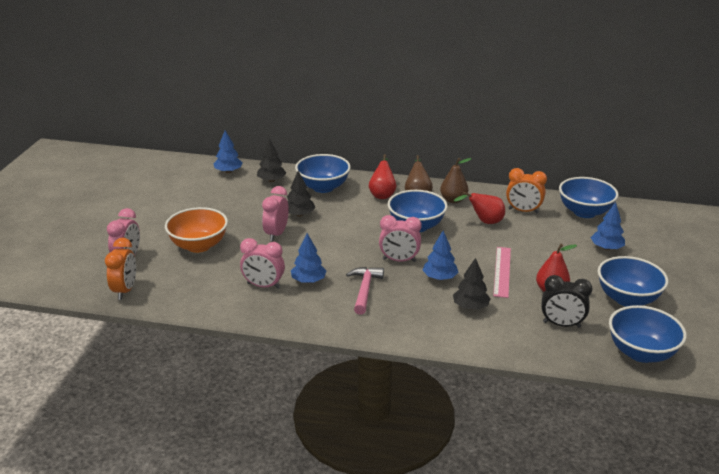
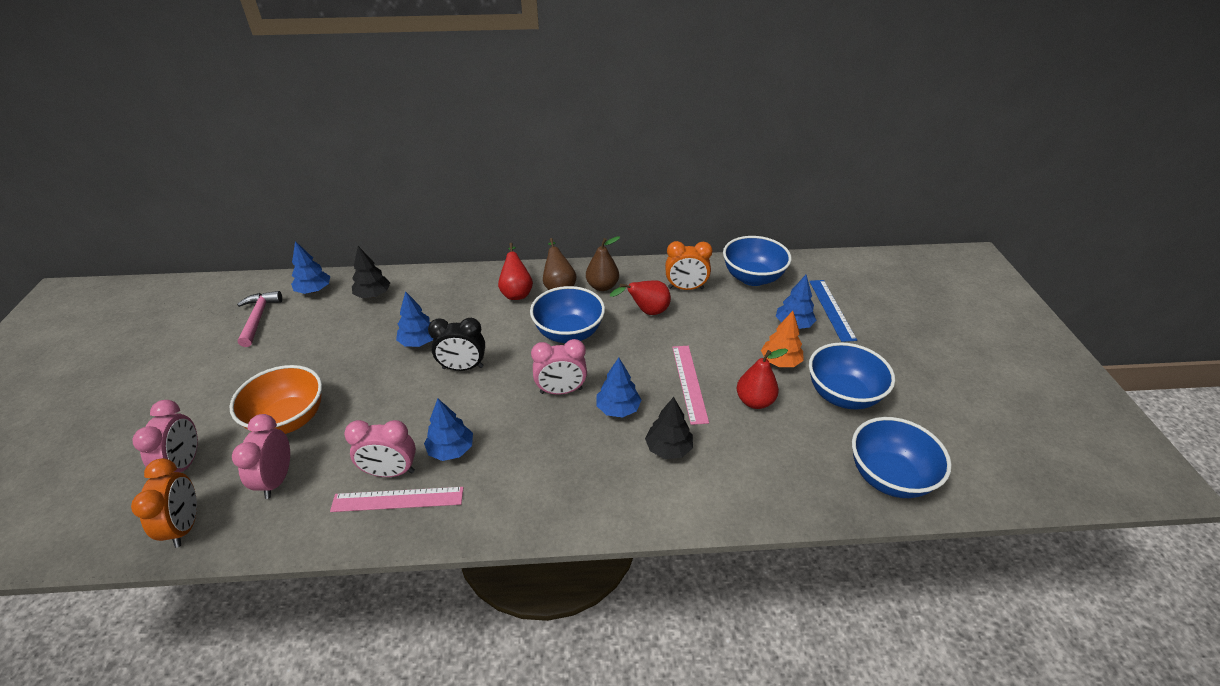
camera: 15 degrees left, 10 degrees up
pink clock [262,186,289,241] -> pink clock moved to [232,414,290,499]
black tree [287,171,315,217] -> blue tree [396,291,433,347]
blue bowl [295,154,351,193] -> none
pink hammer [346,267,384,315] -> pink hammer moved to [237,291,282,347]
black clock [541,275,592,328] -> black clock moved to [428,318,485,371]
none -> pink ruler [330,487,463,512]
none -> orange tree [761,311,804,367]
none -> blue ruler [809,280,857,342]

